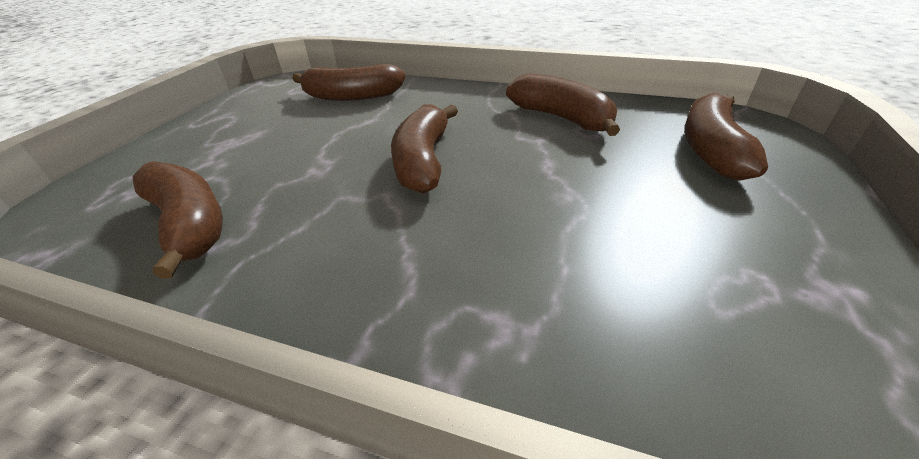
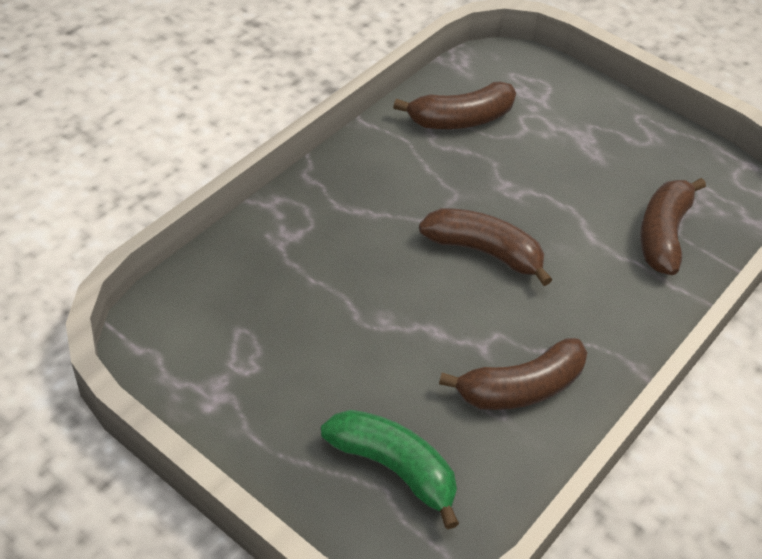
camera: 105 degrees right, 10 degrees up
brown banana [684,92,768,181] -> green banana [321,410,459,529]

